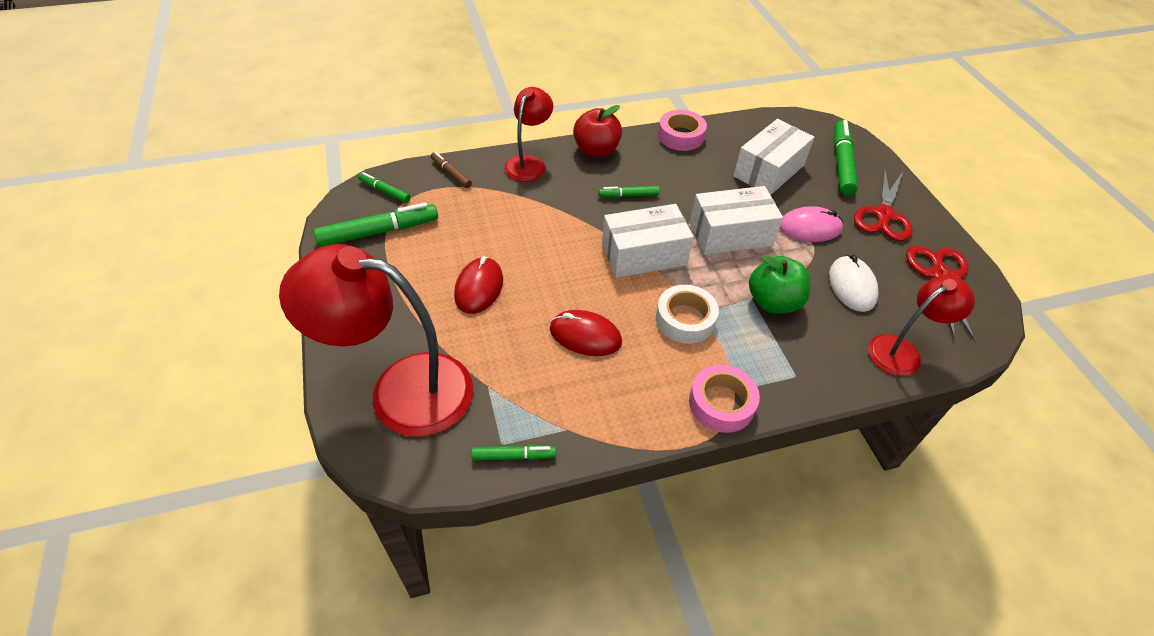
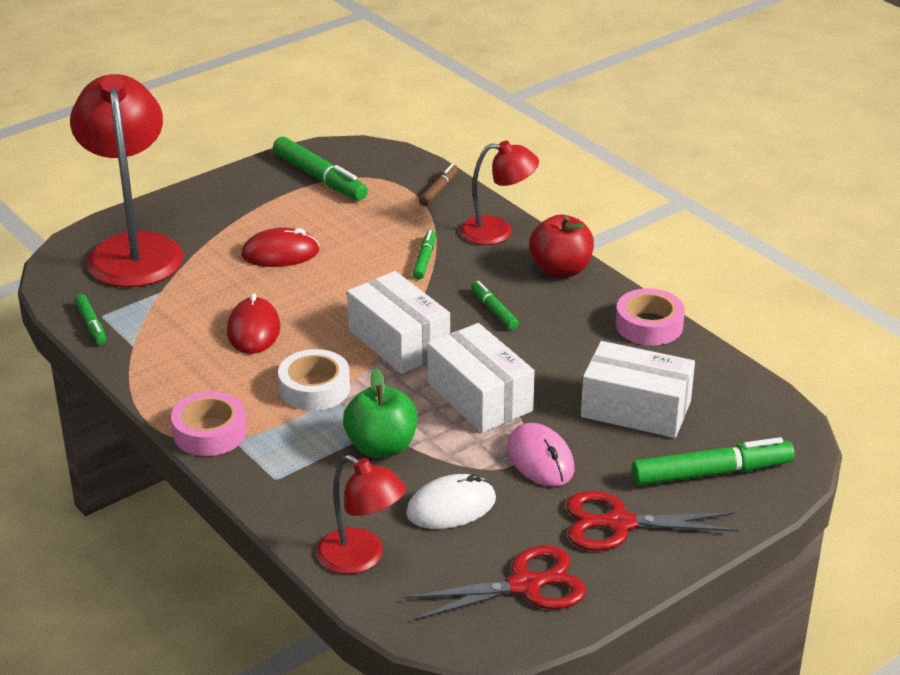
camera: 70 degrees right, 15 degrees down
green marker [358,172,410,203] -> green marker moved to [412,230,436,280]

